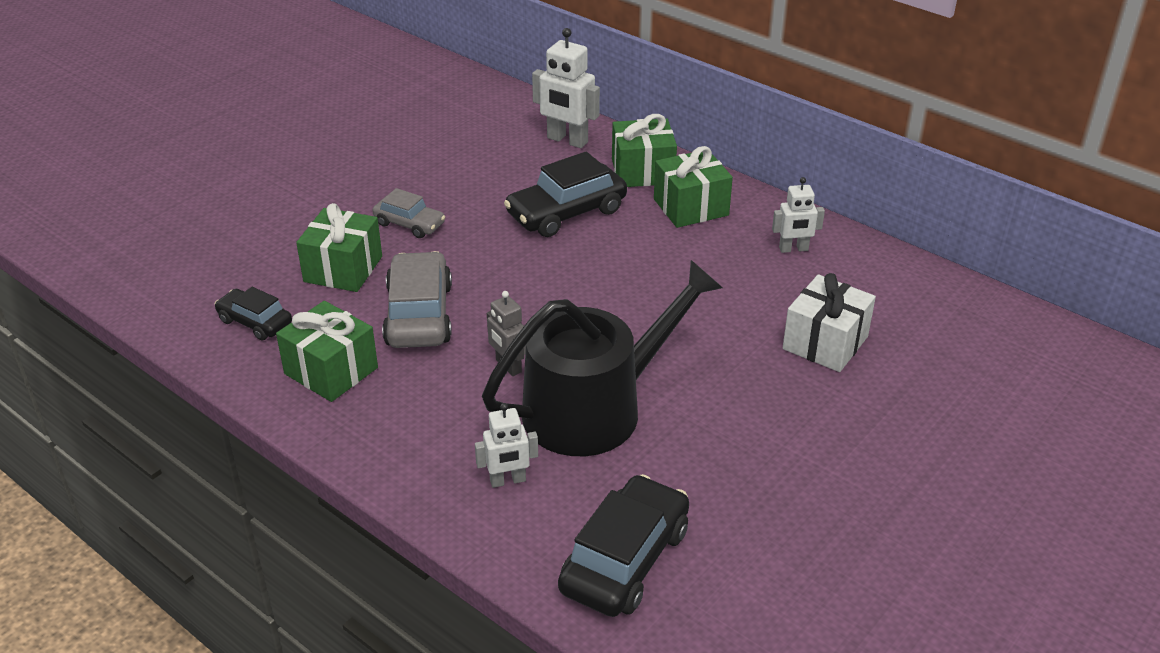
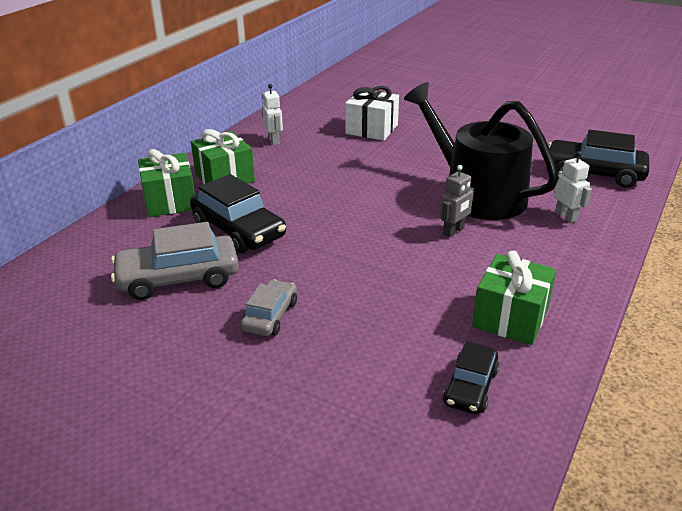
camera: 100 degrees left, 5 degrees down
green gift [296,203,382,292] -> none
grey car [382,251,452,348] -> grey car moved to [111,222,239,300]
white robot [532,28,600,148] -> none

